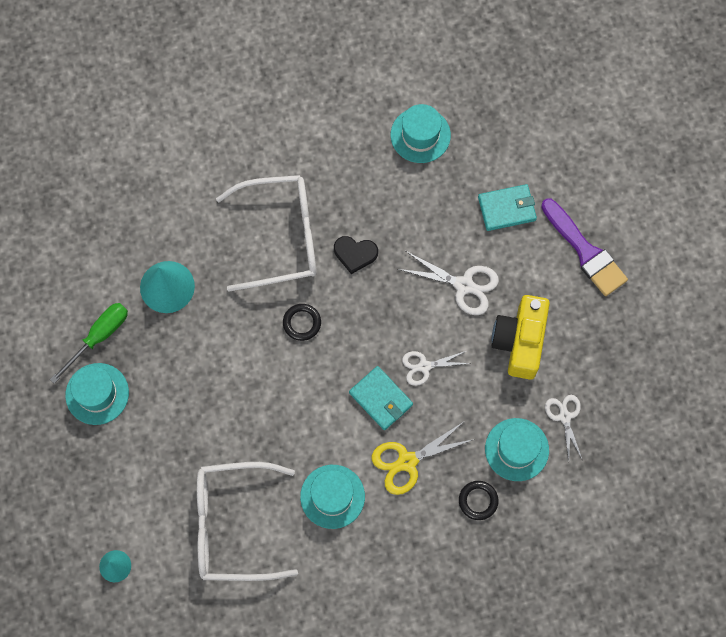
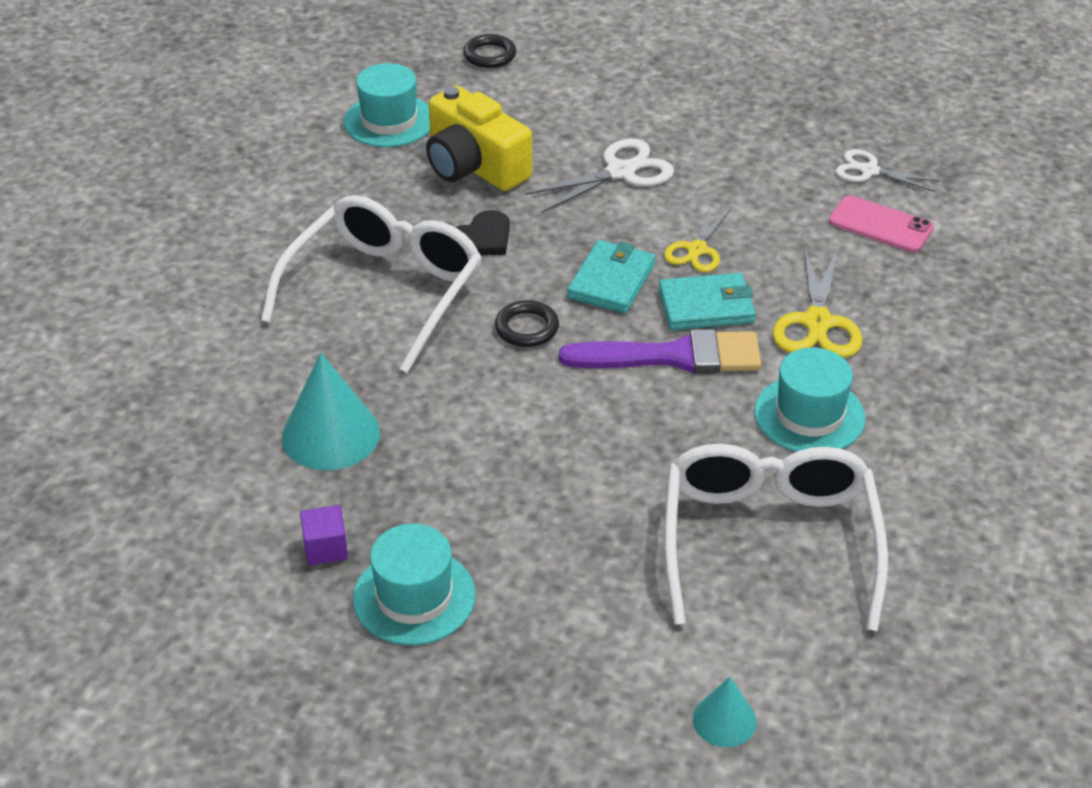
camera: 55 degrees left, 30 degrees down
green screwdriver [50,303,128,384] -> purple cube [300,505,348,565]
white glasses [197,462,298,581] -> white glasses turned 150 degrees clockwise [664,444,888,631]
white scissors [402,351,471,386] -> yellow scissors [664,207,731,272]
black ring [459,481,499,520] -> black ring moved to [463,34,516,68]
turquoise wallet [478,184,537,231] -> turquoise wallet moved to [567,240,655,313]
turquoise hat [485,418,549,481] -> pink phone [829,195,934,252]
yellow camera [492,295,550,380] -> yellow camera moved to [426,85,532,191]
purple brush [541,198,628,296] -> purple brush moved to [559,329,762,374]

